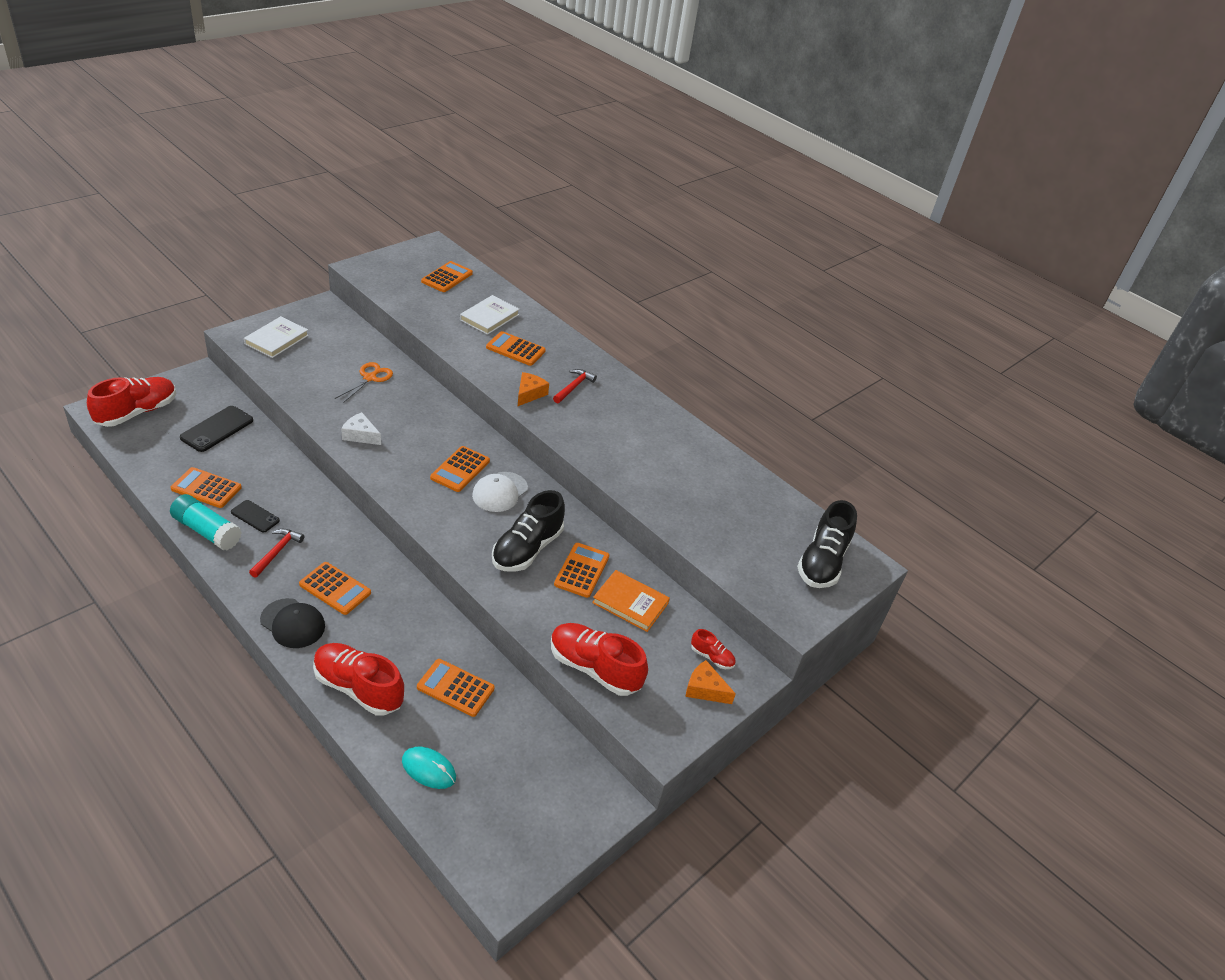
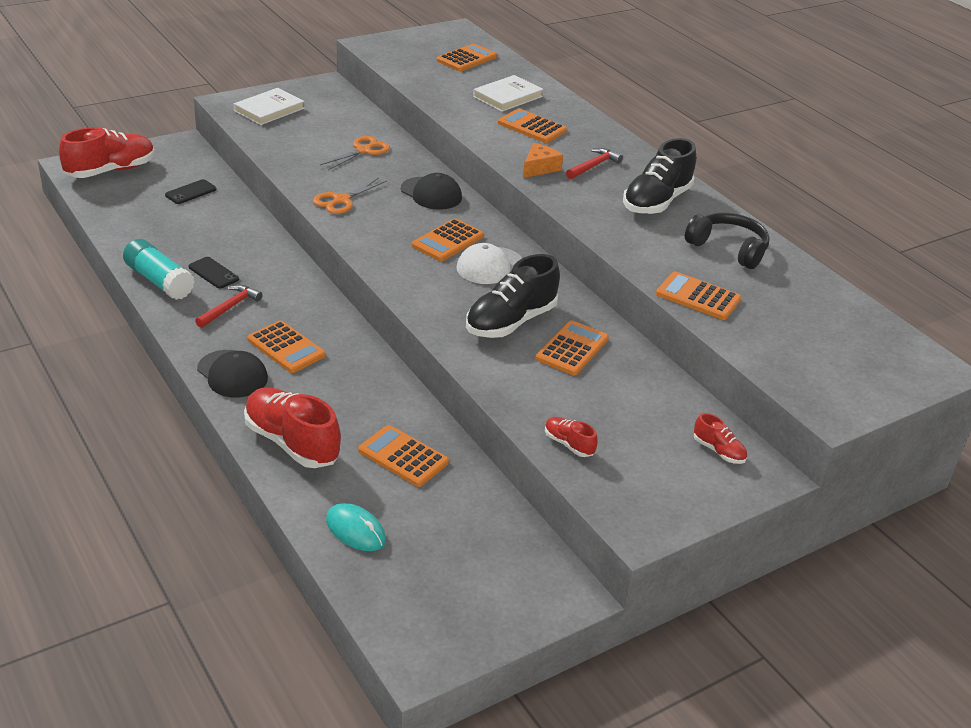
camera: 15 degrees right, 5 degrees down
orange calculator [171,467,242,508] -> orange calculator moved to [656,271,741,320]
black phone [180,406,253,452] -> black phone [165,179,217,204], size x0.63
white cheese [341,412,381,445] -> orange scissors [313,177,387,214]
red shoe [551,623,648,696] -> red shoe [545,417,598,457], size x0.48
orange book [592,570,670,632] -> none
orange cheese [685,660,736,704] -> none
black shoe [797,500,857,588] -> black shoe moved to [623,138,696,214]
none -> black cap [401,173,462,210]
none -> black headphones [685,213,770,269]

